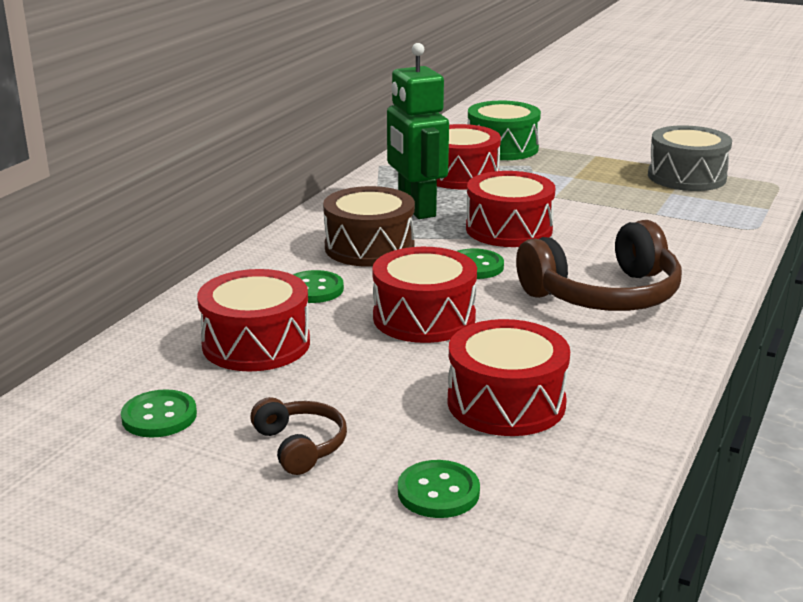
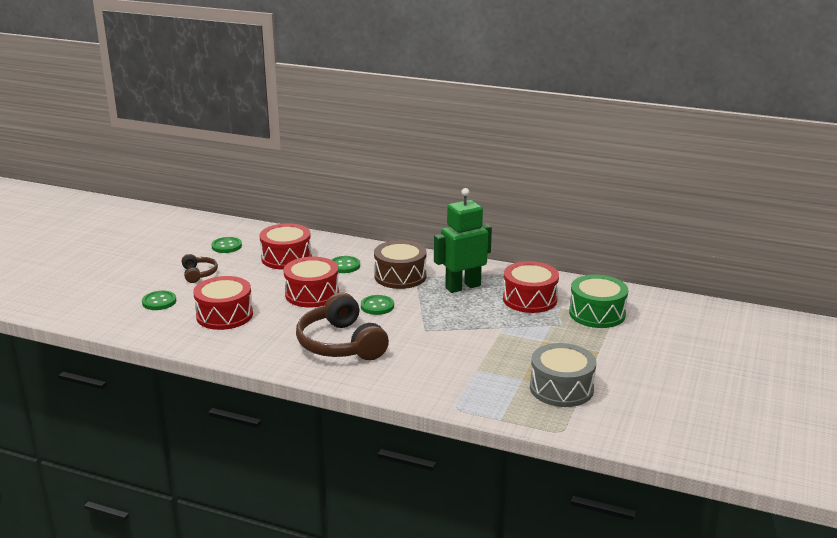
camera: 85 degrees right, 0 degrees up
brown headphones [250,397,347,475] -> brown headphones turned 75 degrees counterclockwise [182,254,218,283]
red drum [466,171,556,247] -> none

